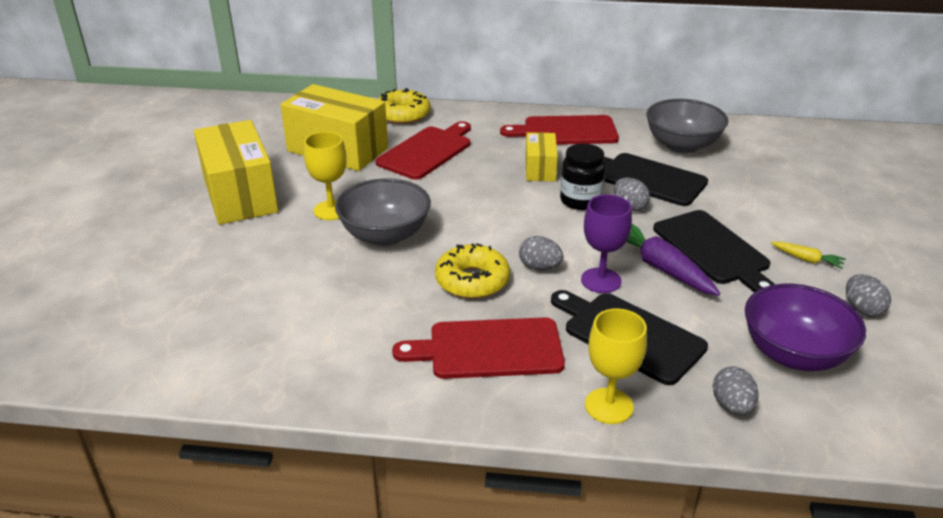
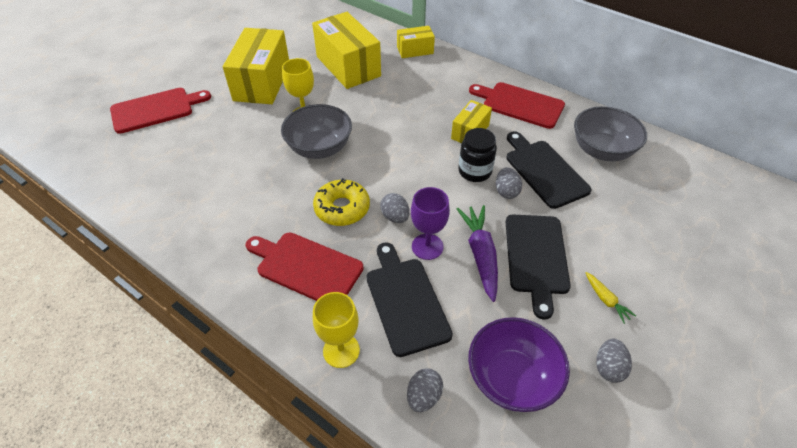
camera: 30 degrees right, 15 degrees up
red cutting board [376,121,471,180] -> red cutting board moved to [110,88,211,134]
yellow donut [378,88,430,124] -> yellow box [397,26,435,58]

